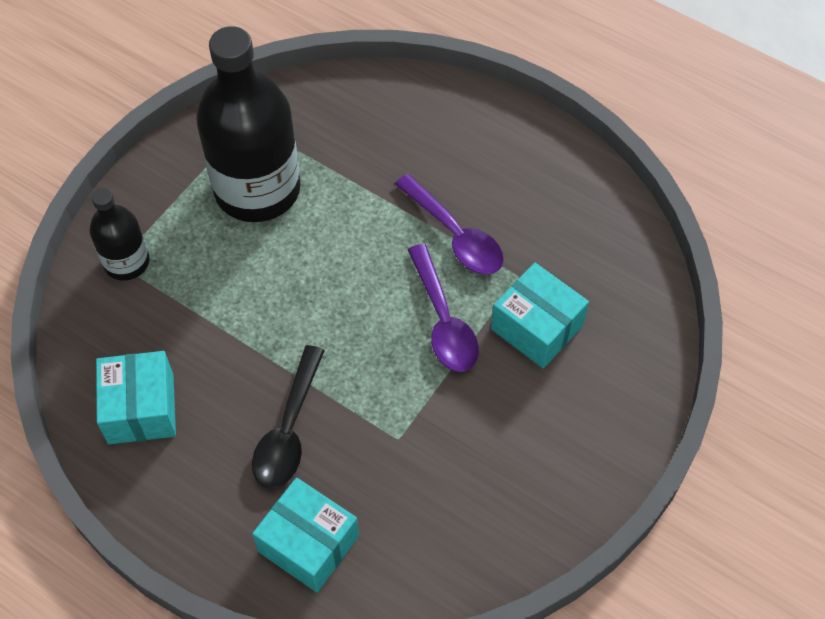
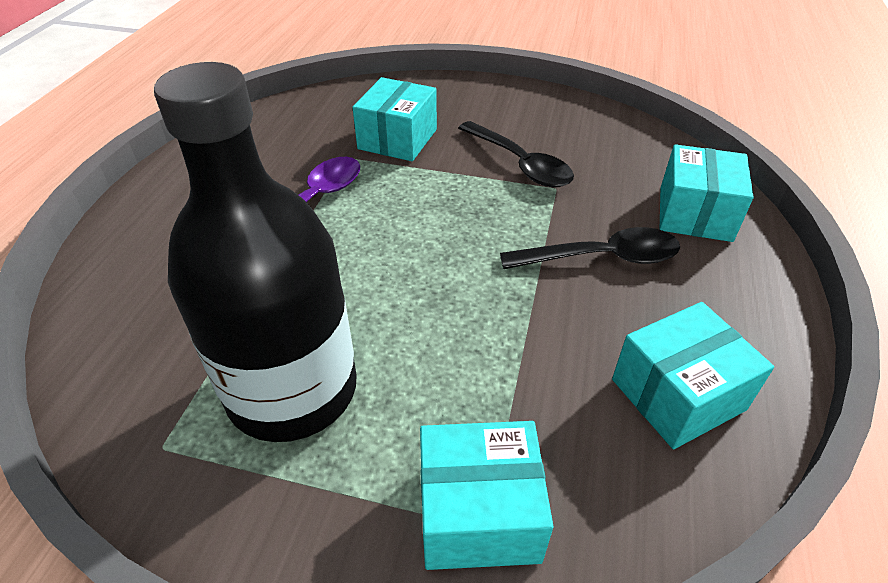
camera: 110 degrees left, 15 degrees down
black bottle [90,188,150,281] -> turquoise box [420,421,553,570]
purple spoon [407,244,479,372] -> none
none -> black spoon [458,121,574,187]

